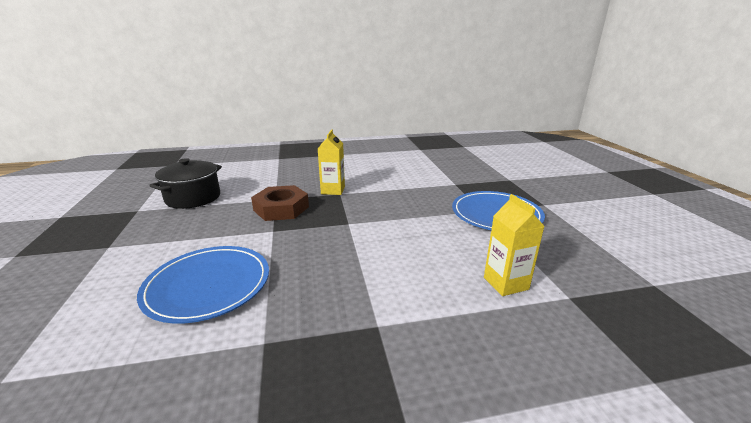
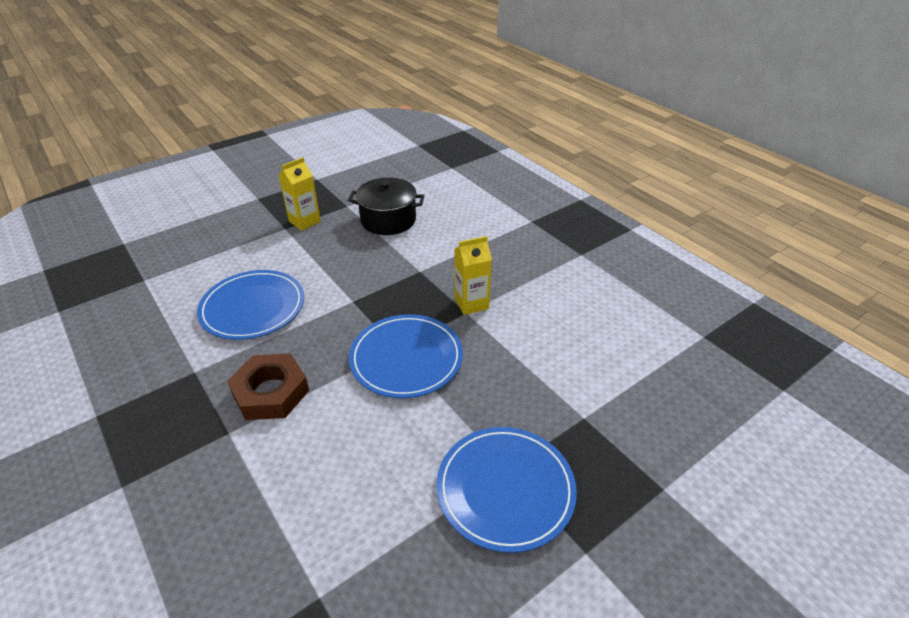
camera: 65 degrees right, 15 degrees up
brown nut [251,185,309,221] -> brown nut moved to [227,354,309,420]
yellow carton [484,194,545,296] -> yellow carton moved to [279,157,321,231]
none -> blue plate [349,314,463,398]

